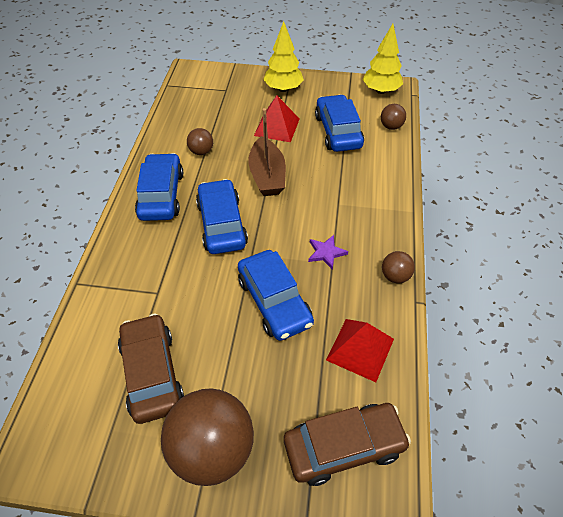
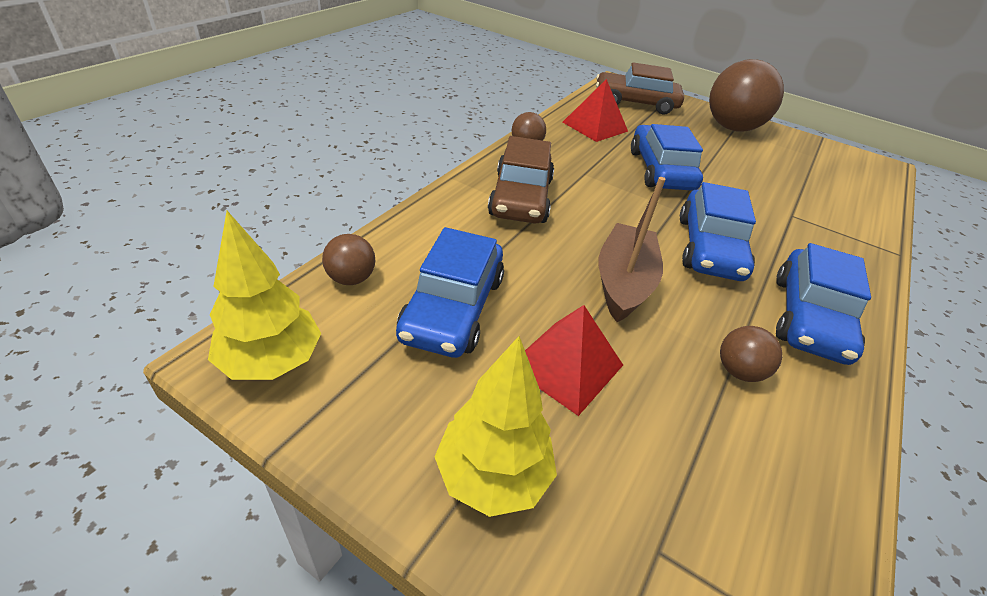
camera: 160 degrees left, 10 degrees down
brown car [118,314,184,424] -> brown car moved to [488,136,554,223]
purple star [308,235,348,270] -> none

